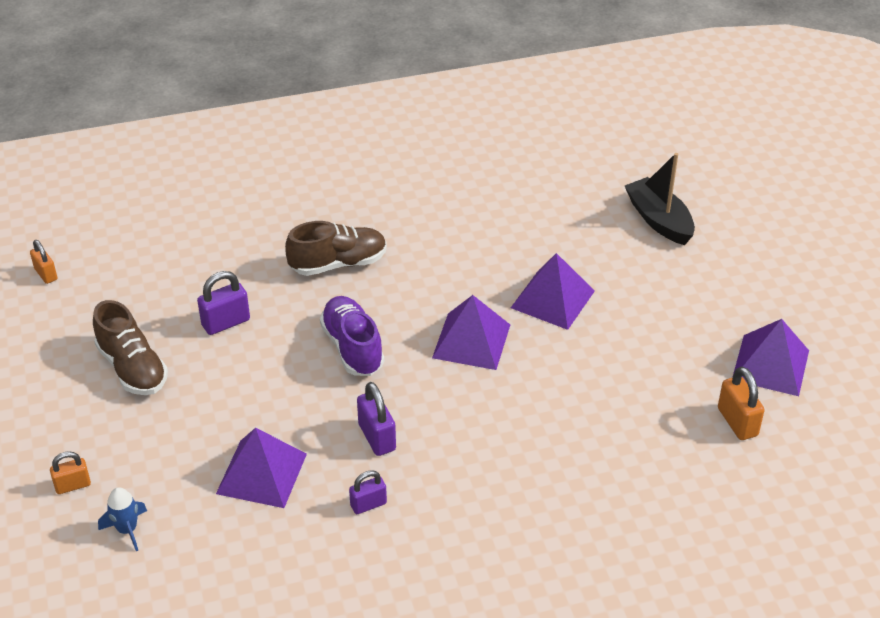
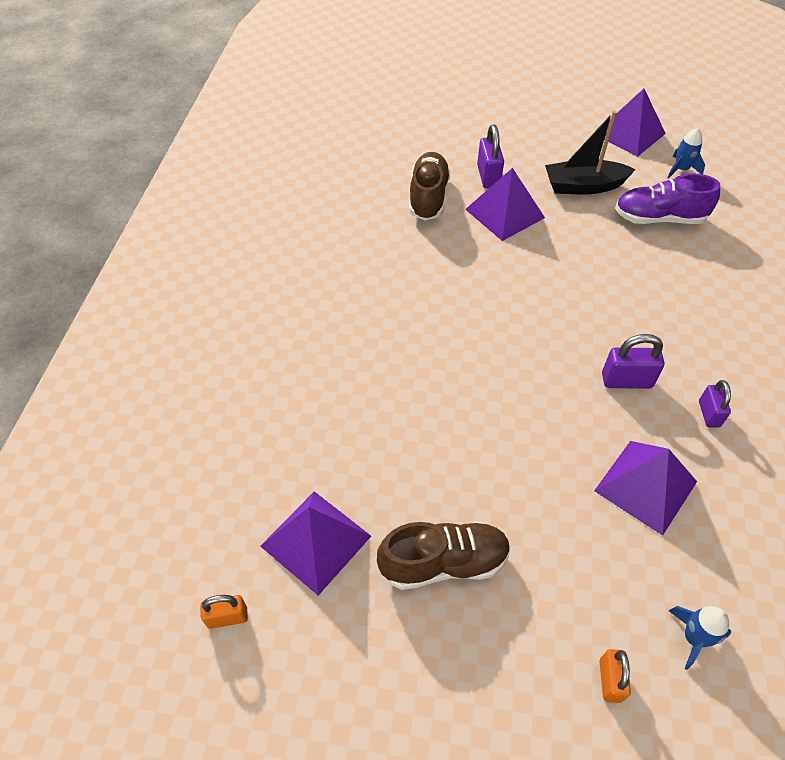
camera: 65 degrees left, 10 degrees up
purple padlock [197,271,250,335] -> purple padlock moved to [477,124,504,188]
brown shoe [285,221,387,276] -> brown shoe moved to [409,152,451,220]
purple shoe [320,296,384,376] -> purple shoe moved to [615,173,720,224]
purple pyramid [432,295,510,370] -> purple pyramid moved to [260,491,371,595]
black boat [625,153,695,245] -> black boat moved to [545,111,636,195]
orange padlock [718,367,765,440] -> blue rocket [667,128,705,179]

